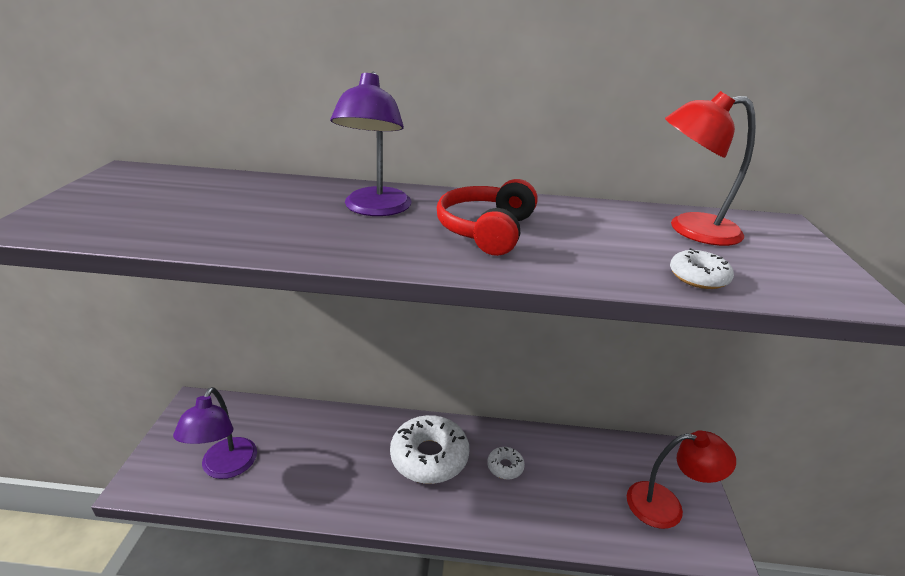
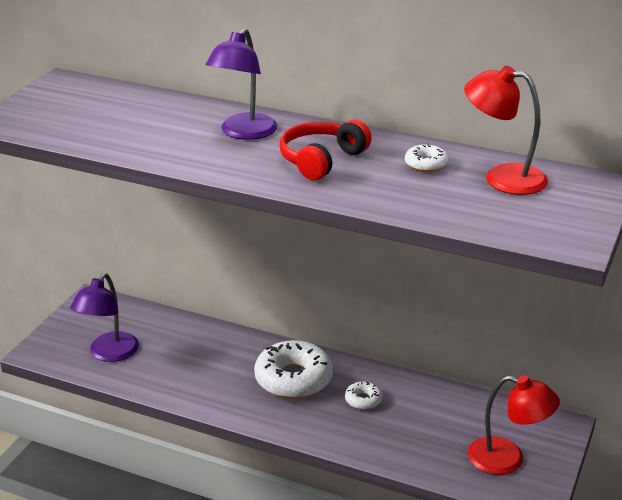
camera: 20 degrees right, 0 degrees up
white donut [670,248,734,289] -> white donut moved to [405,143,448,172]

